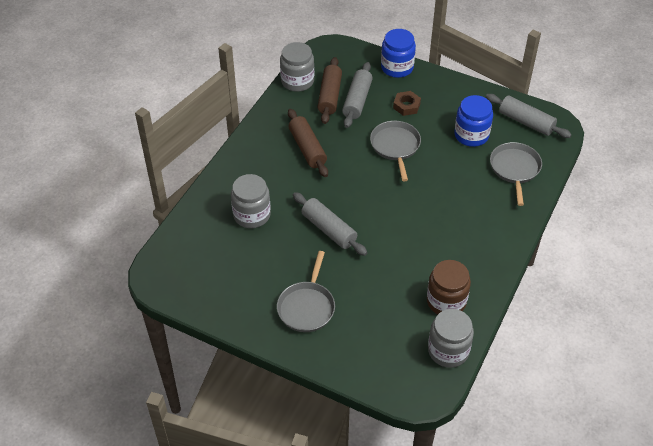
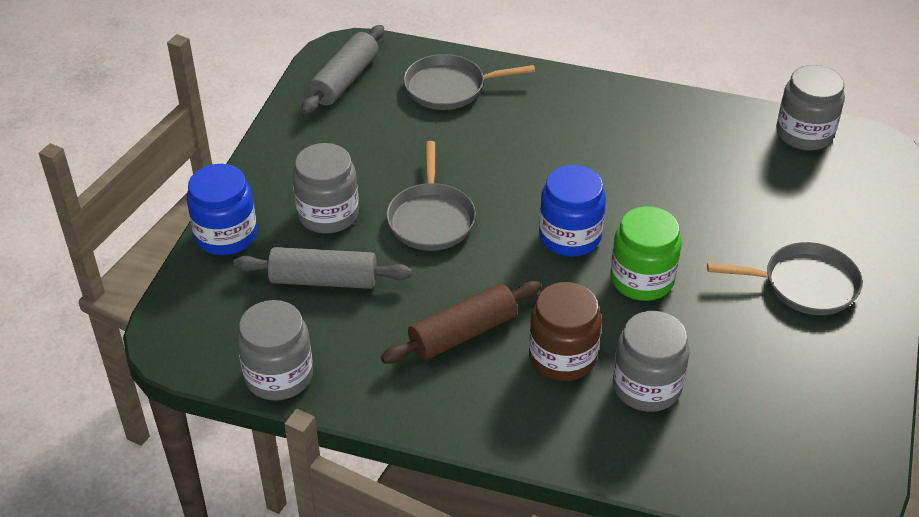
camera: 100 degrees left, 5 degrees down
grey rolling pin [293,192,367,256] -> green jar [610,206,682,301]
brown rolling pin [317,57,342,124] -> none
grey pan [370,121,421,181] -> grey pan turned 75 degrees counterclockwise [386,141,476,251]
brown nut [393,91,421,116] -> grey jar [292,143,359,233]
brown jar [427,260,471,314] -> brown jar moved to [529,282,602,381]
blue jar [454,95,493,147] -> blue jar moved to [539,165,606,257]

